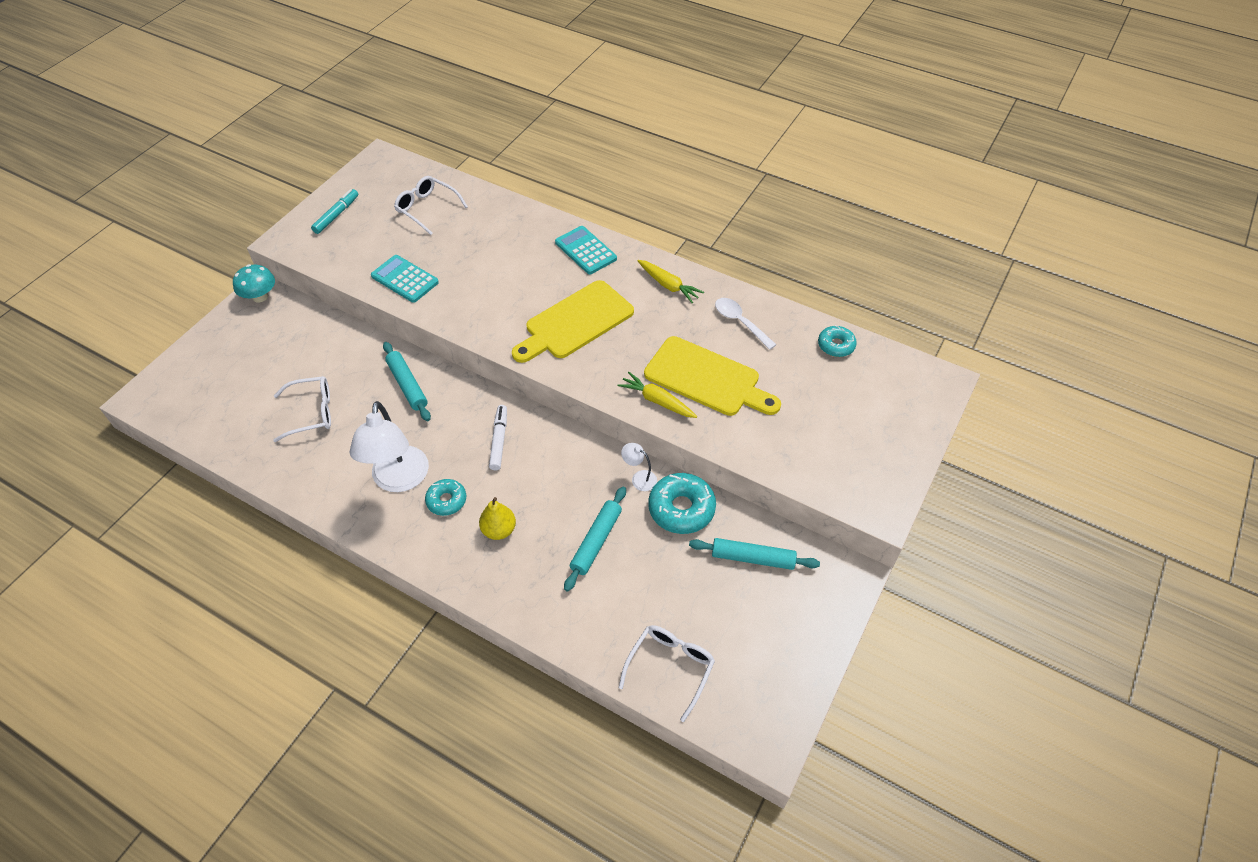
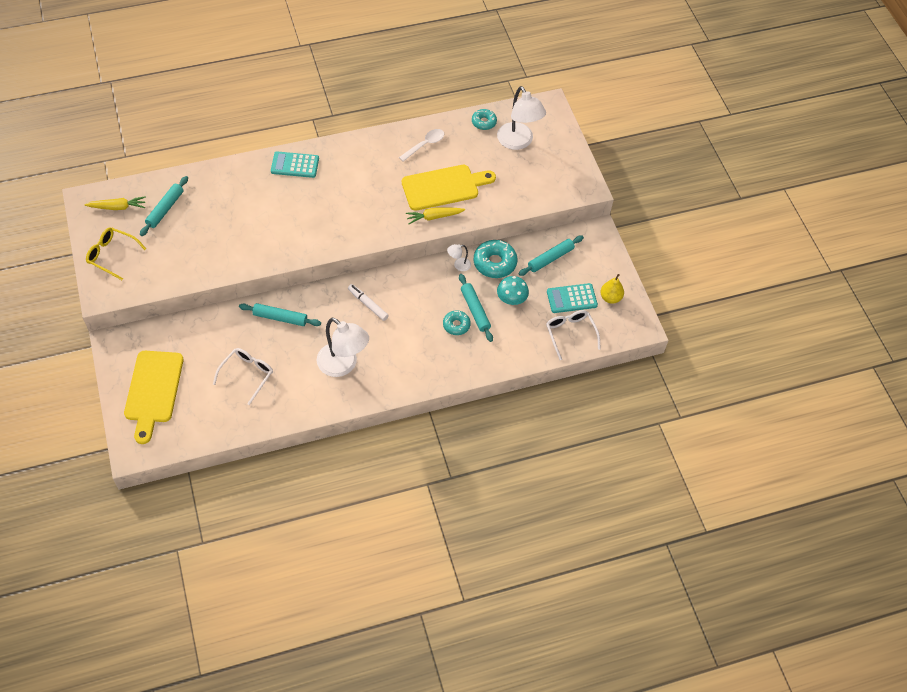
camera: 50 degrees left, 5 degrees up
turquoise mushroom [233,264,275,302] -> turquoise mushroom moved to [497,276,529,305]
turquoise marker [311,189,358,234] -> yellow glasses [86,227,146,280]
turquoise calculator [371,255,439,303] -> turquoise calculator moved to [547,283,598,313]
white glasses [394,176,468,235] -> turquoise rolling pin [140,176,188,236]
turquoise donut [425,479,466,516] -> turquoise donut moved to [443,311,471,335]
yellow pear [479,497,516,540] -> yellow pear moved to [600,274,624,304]
yellow cutting board [512,280,634,363] -> yellow cutting board moved to [124,351,183,444]
yellow carrot [637,260,704,303] -> yellow carrot moved to [84,196,146,210]
white spoon [715,298,777,350] -> white spoon turned 135 degrees clockwise [399,129,444,162]
none -> white lamp [497,86,546,150]

